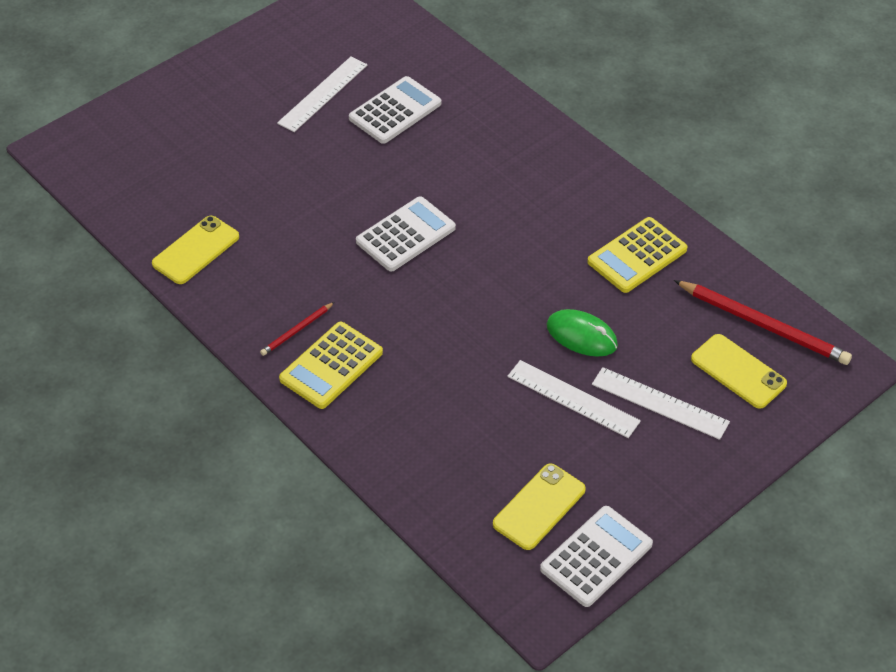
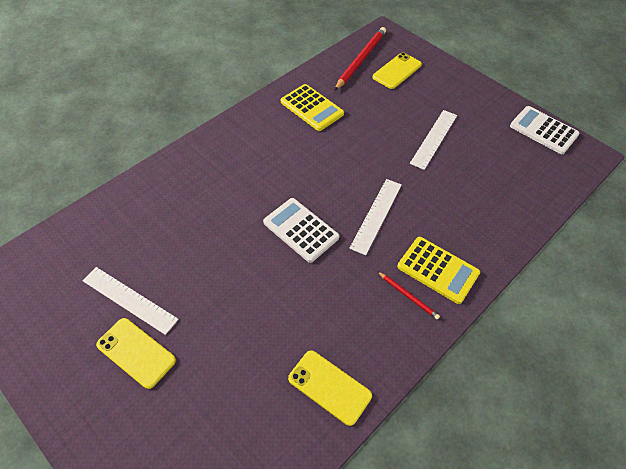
camera: 95 degrees left, 5 degrees up
white calculator [349,76,441,144] -> none
yellow phone [493,464,586,550] -> yellow phone moved to [96,318,176,389]
green mouse [547,309,618,357] -> none
white ruler [592,367,730,440] -> white ruler moved to [349,179,402,255]

